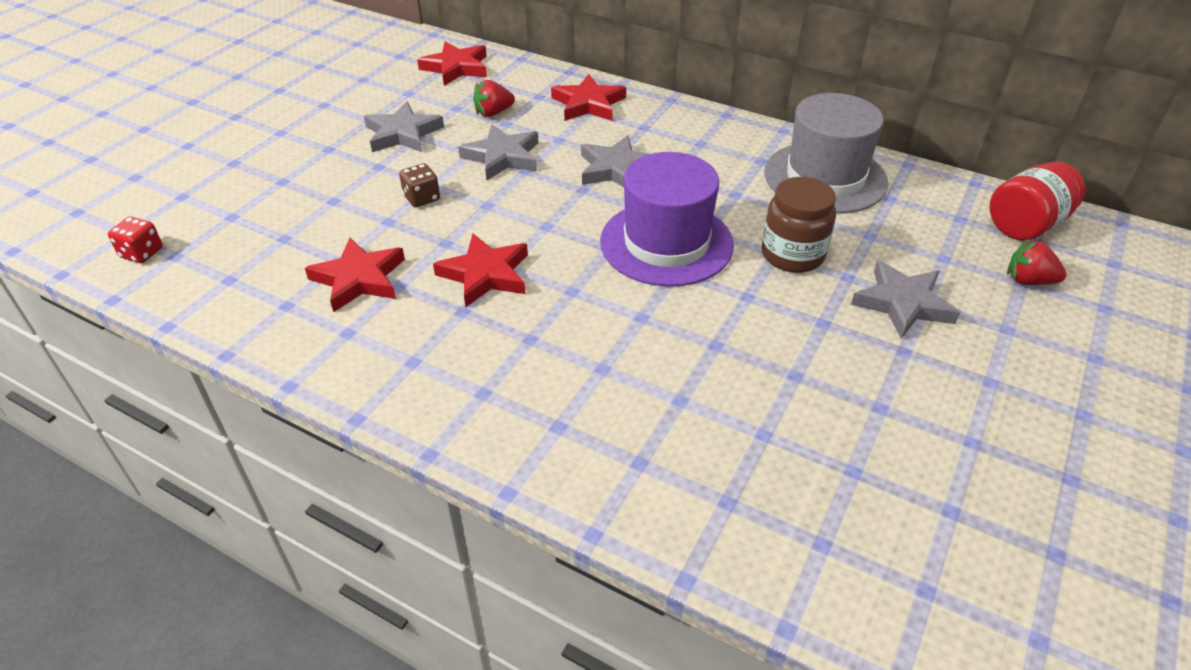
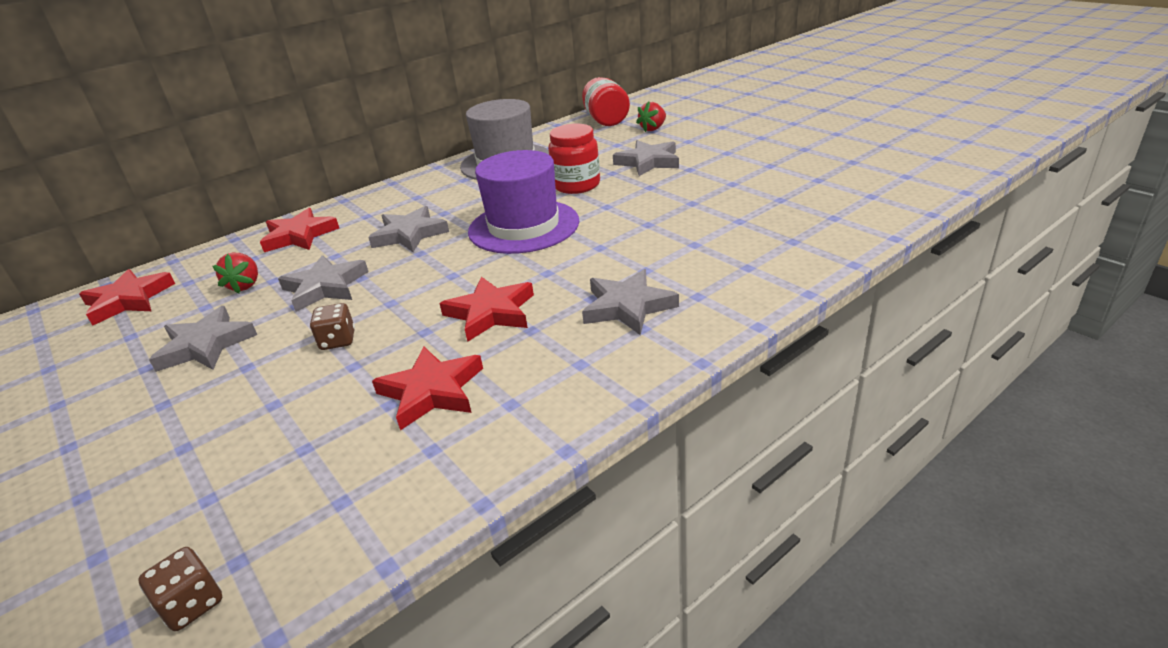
camera: 65 degrees left, 10 degrees down
red dice [108,217,163,263] -> brown dice [138,547,222,631]
brown jar [762,177,836,273] -> red jar [548,124,600,194]
none -> grey star [582,269,679,335]

